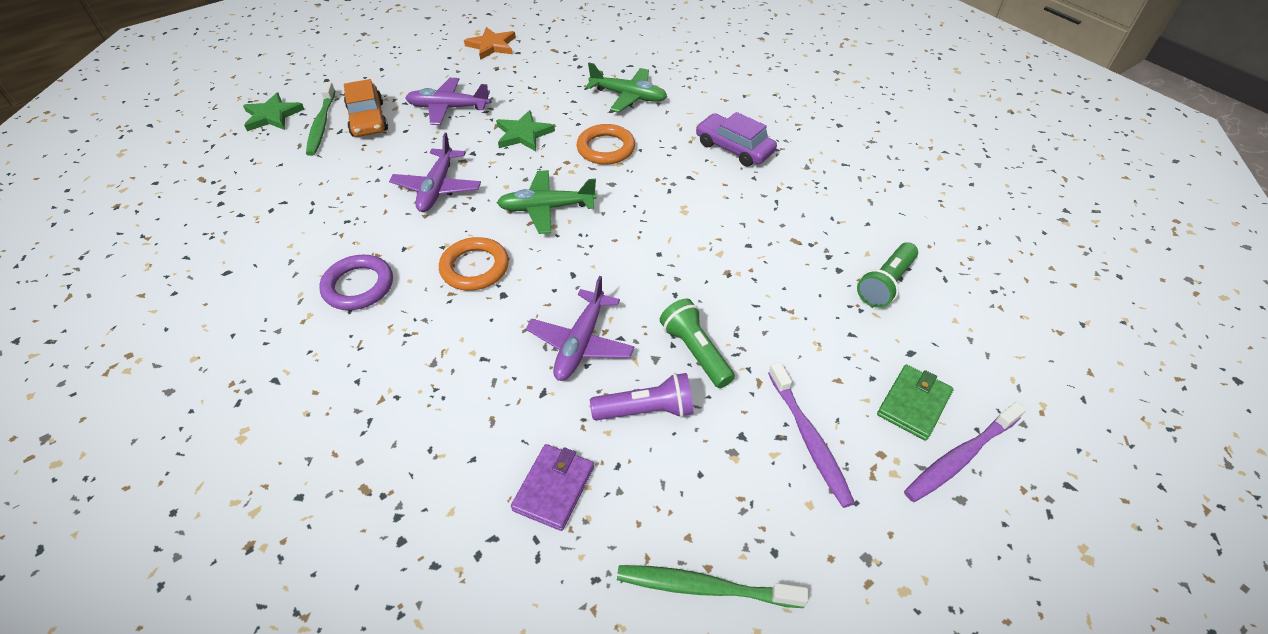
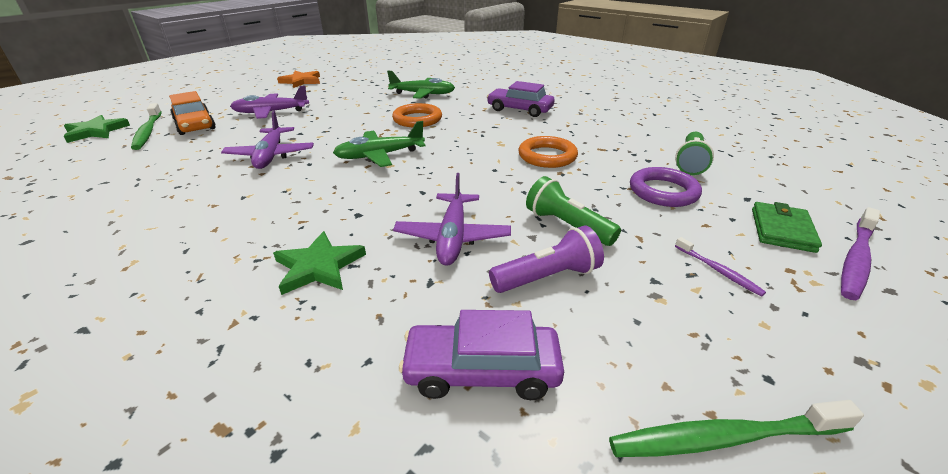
camera: 15 degrees left, 15 degrees down
purple ring [319,255,393,310] -> purple ring moved to [630,167,702,207]
orange ring [439,237,509,291] -> orange ring moved to [518,136,578,168]
green star [496,110,555,151] -> green star moved to [273,231,366,295]
purple wallet [511,444,594,531] -> purple car [399,310,564,400]
purple toothbrush [768,362,855,508] -> purple toothbrush [675,237,766,296], size x0.56

